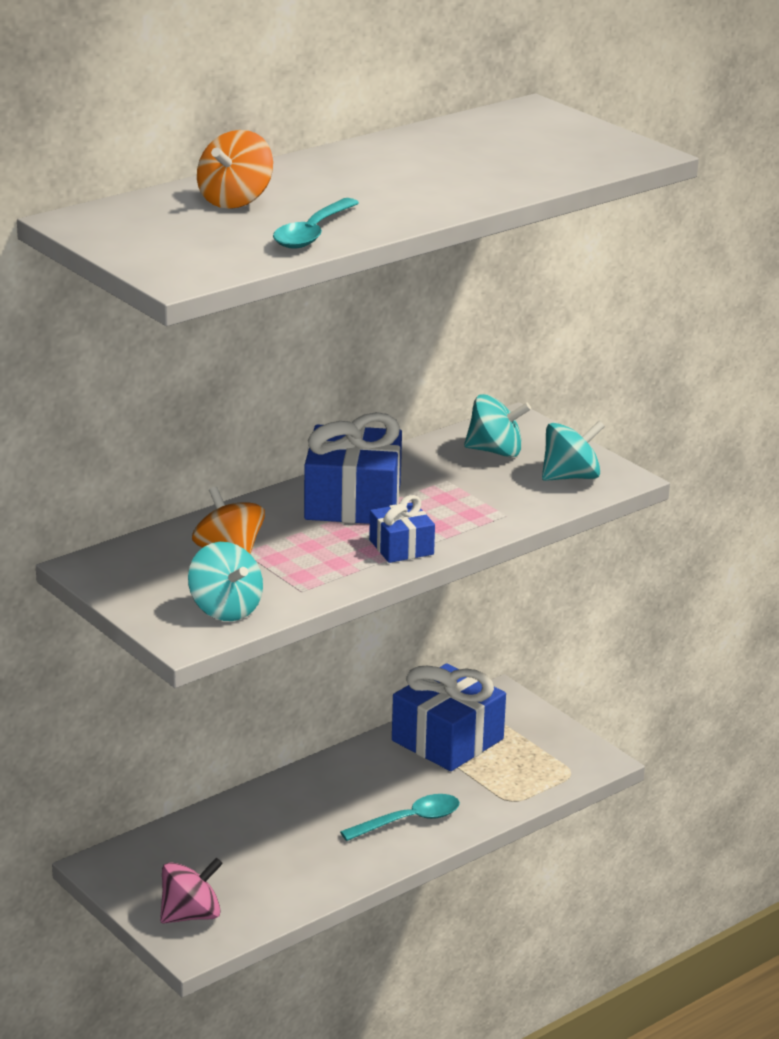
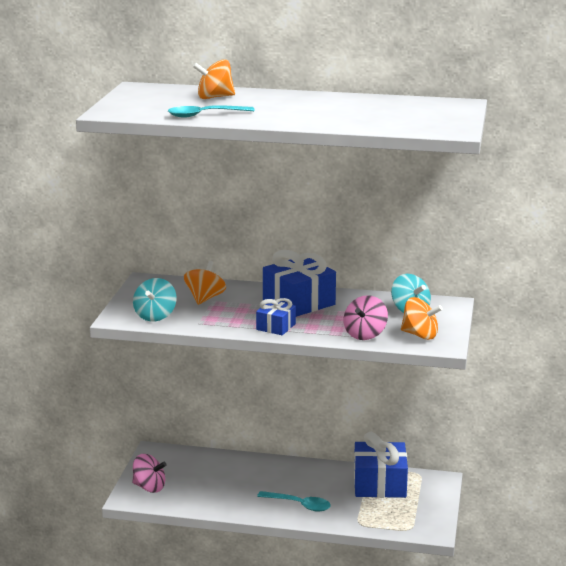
camera: 50 degrees right, 5 degrees down
turquoise spinning top [542,421,605,481] -> orange spinning top [401,297,443,340]
none -> pink spinning top [343,295,388,340]

